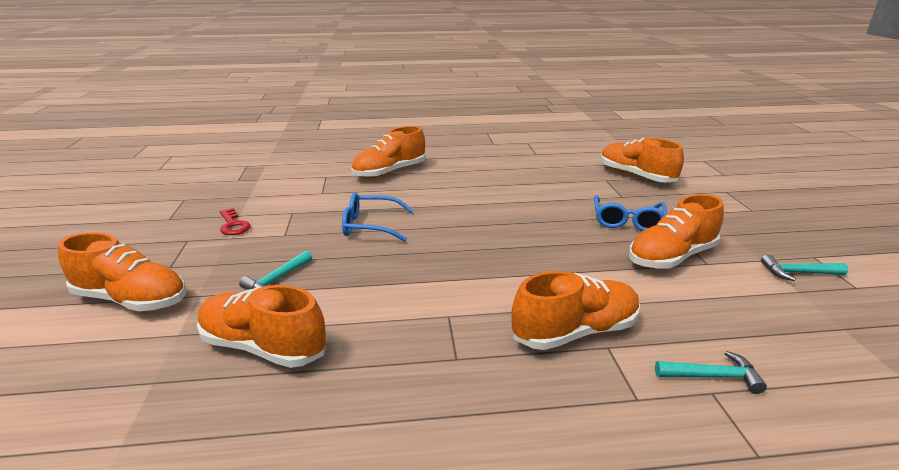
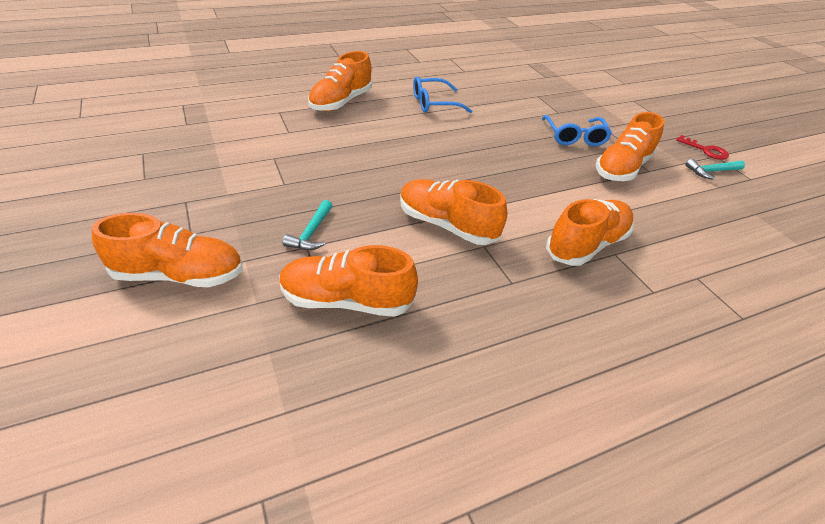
camera: 20 degrees left, 15 degrees up
red key [220,208,251,235] -> red key moved to [676,135,729,160]
blue glasses [342,193,414,242] -> blue glasses moved to [413,77,472,113]
orange shoe [601,138,684,183] -> orange shoe moved to [400,179,507,245]
turquoise hammer [655,351,767,394] -> none

